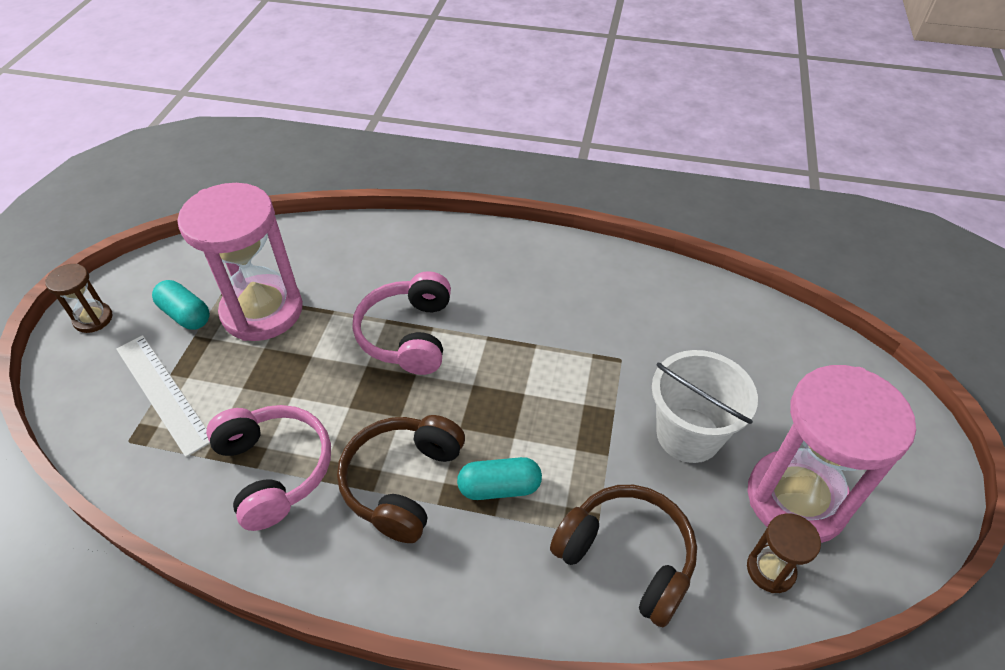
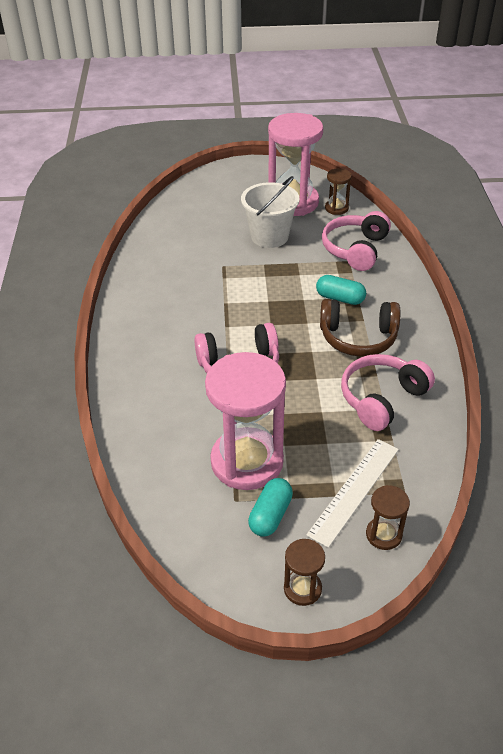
camera: 105 degrees left, 5 degrees down
turquoise capsule [457,457,542,500] -> turquoise capsule turned 45 degrees counterclockwise [316,275,366,305]
brown headphones [550,485,697,628] -> pink headphones [322,211,391,271]
none -> brown hourglass [366,485,410,550]

